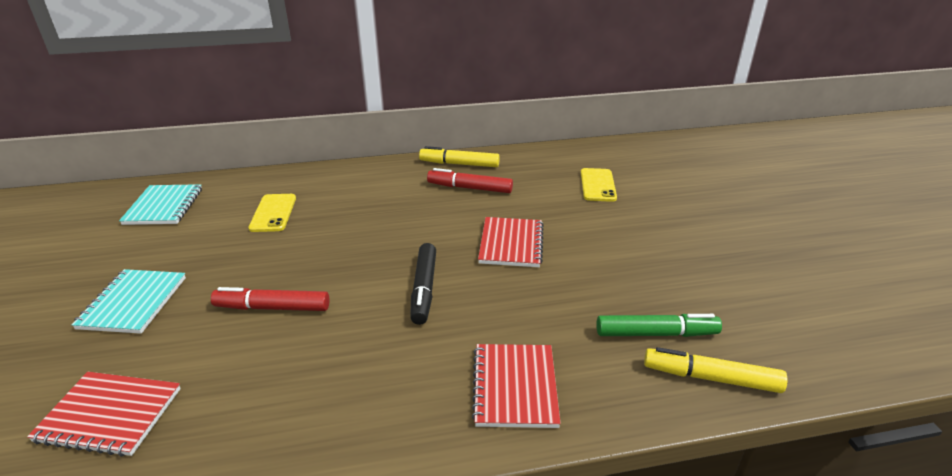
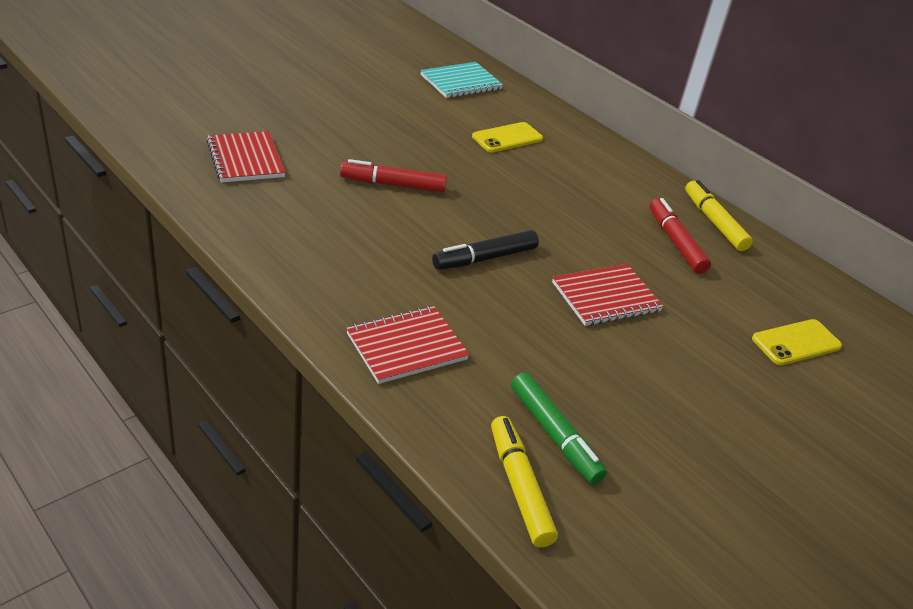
camera: 55 degrees right, 5 degrees up
turquoise notebook [72,269,186,334] -> none
red marker [211,287,329,311] -> red marker turned 60 degrees counterclockwise [340,159,447,192]

